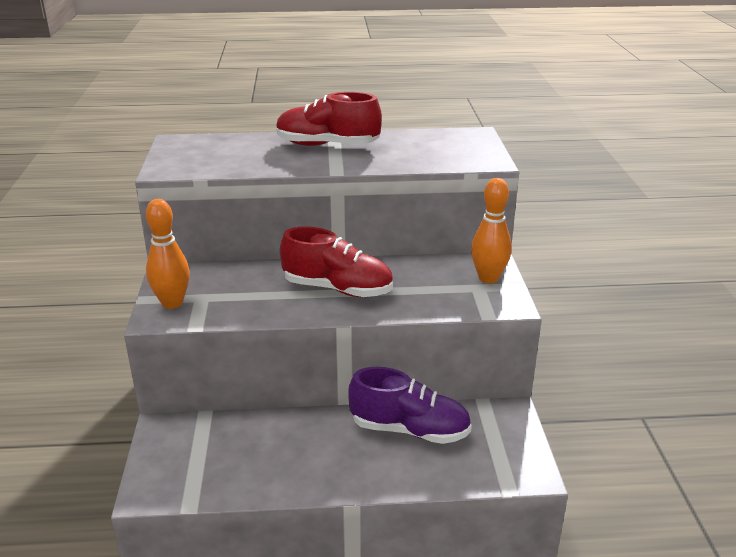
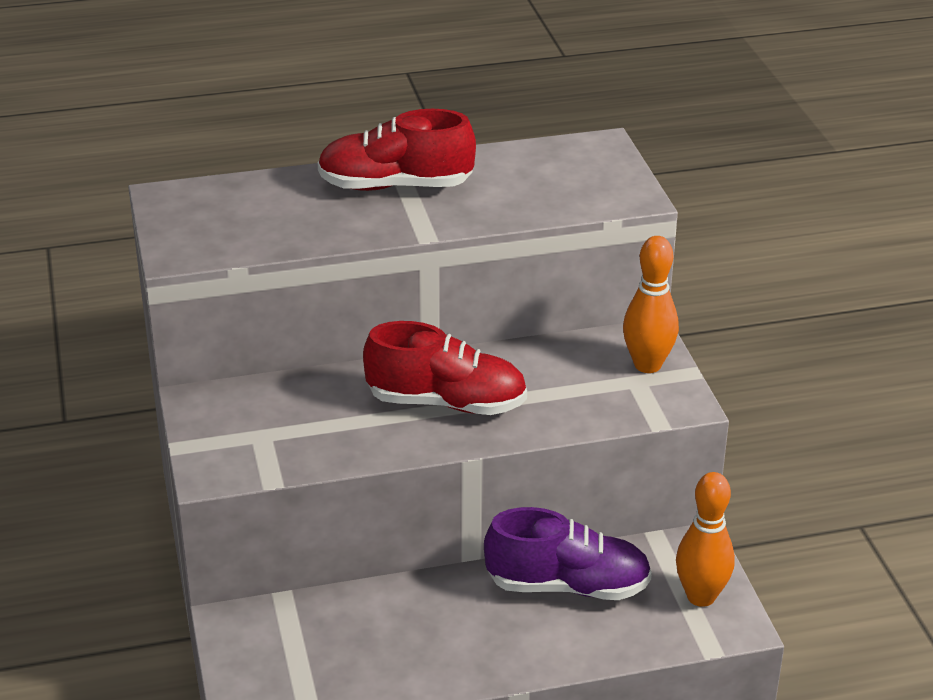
camera: 10 degrees left, 5 degrees up
orange bowling pin [146,199,190,309] -> orange bowling pin moved to [676,472,735,607]

